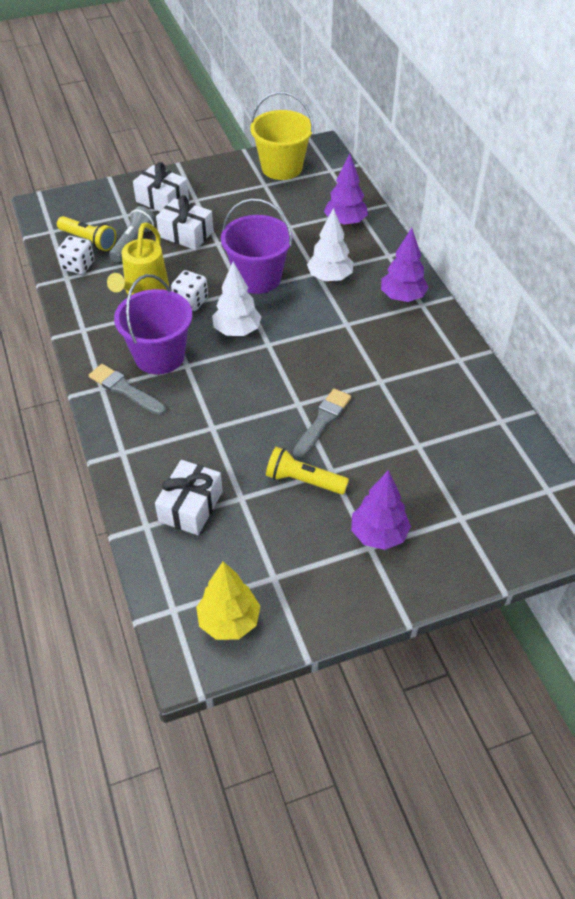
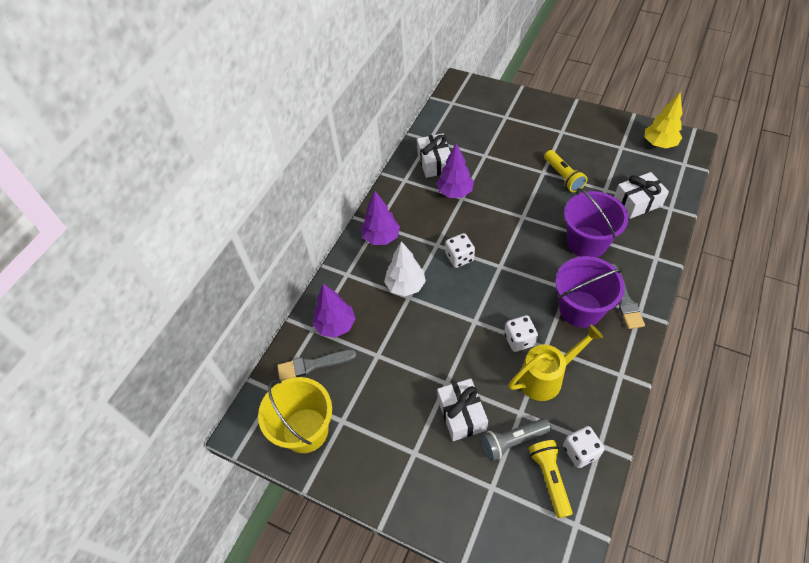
camera: 130 degrees left, 5 degrees up
white gift [133,162,189,212] -> white gift moved to [417,133,451,178]
white tree [212,262,262,336] -> none
purple bucket [221,198,292,294] -> purple bucket moved to [564,188,628,257]
grey brush [293,389,351,459] -> grey brush moved to [277,350,356,381]
purple tree [351,470,411,550] -> purple tree moved to [436,144,474,198]
none -> white dice [445,233,475,268]

